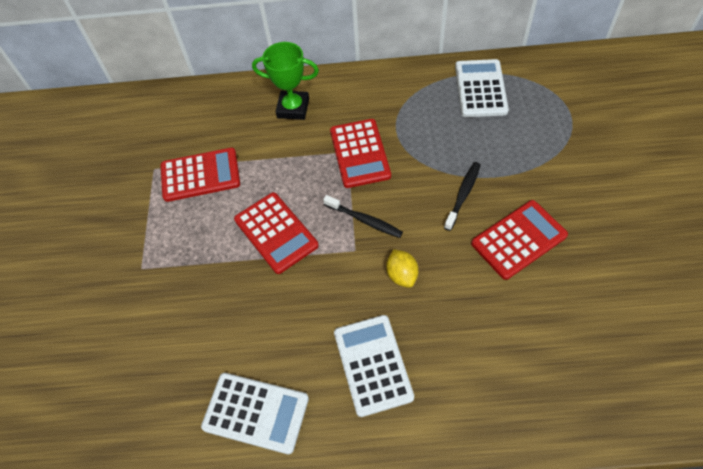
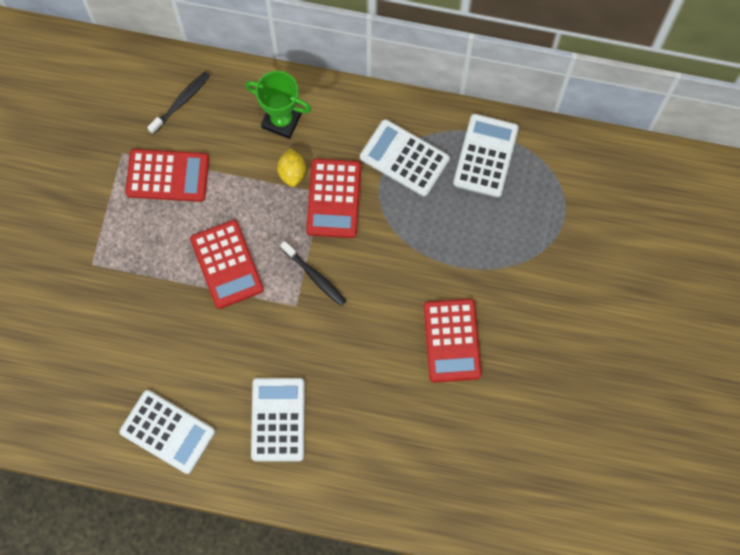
camera: 10 degrees right, 15 degrees up
yellow lemon [386,249,419,288] -> yellow lemon moved to [277,148,306,187]
black toothbrush [444,162,480,231] -> black toothbrush moved to [147,72,210,135]
red calculator [471,200,568,280] -> red calculator turned 105 degrees clockwise [423,299,482,383]
none -> white calculator [360,119,450,197]

